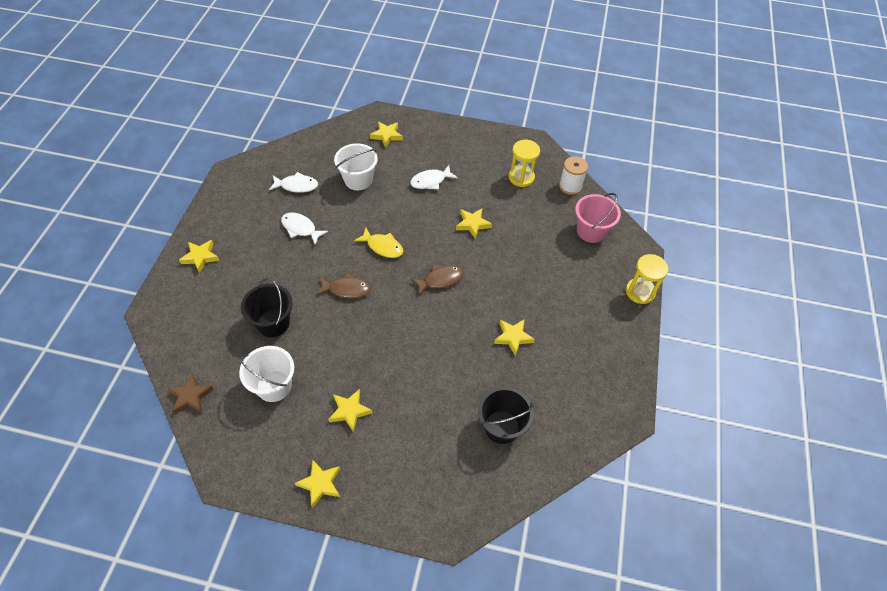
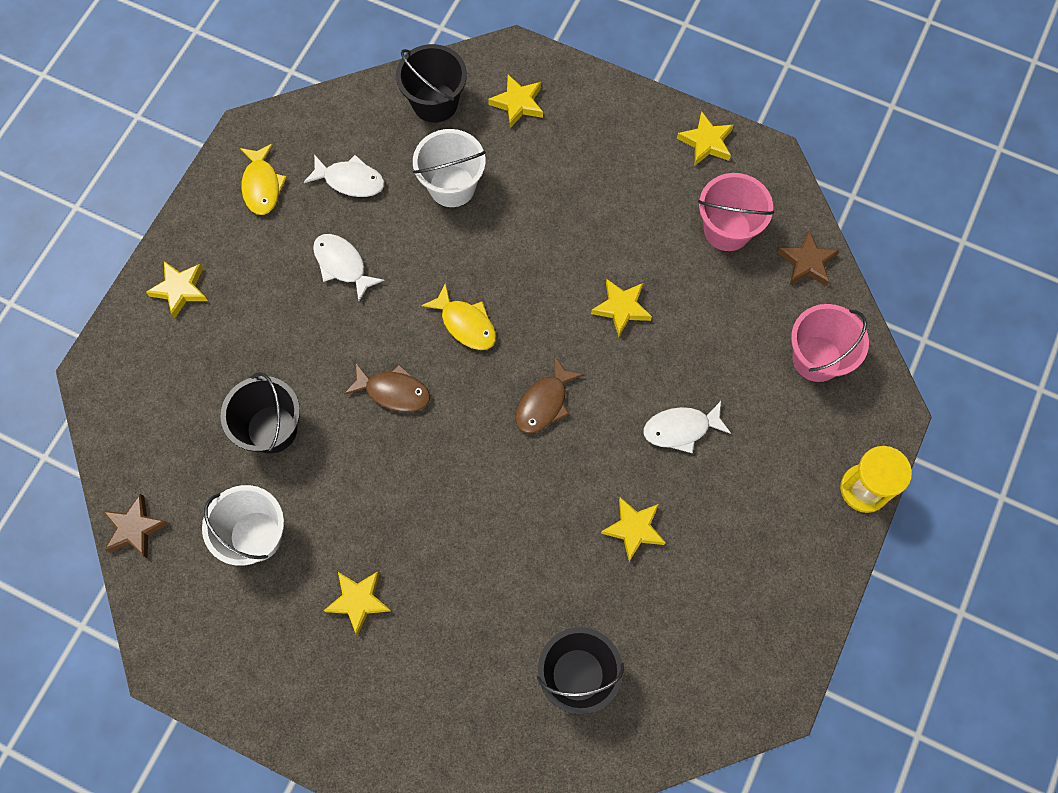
camera: 15 degrees right, 15 degrees up
yellow star [295,460,340,508] -> yellow star moved to [677,111,734,165]
white fish [410,165,458,189] -> white fish moved to [643,401,731,453]
brown fish [411,265,464,295] -> brown fish turned 135 degrees clockwise [515,357,584,434]
yellow hourglass [508,140,540,187] -> pink bucket [698,173,774,251]
white spool [559,156,588,195] -> brown star [778,231,839,287]
none -> yellow fish [240,144,287,215]
none -> black bucket [396,44,467,123]

